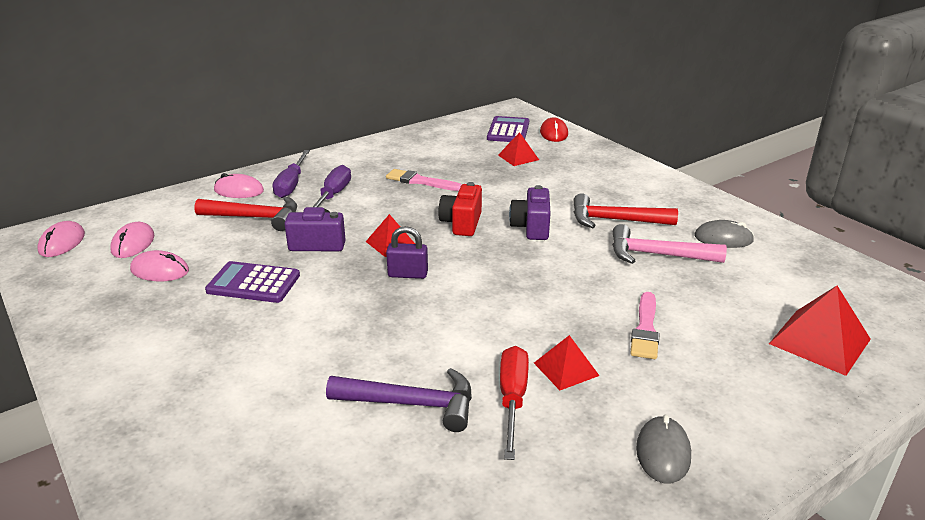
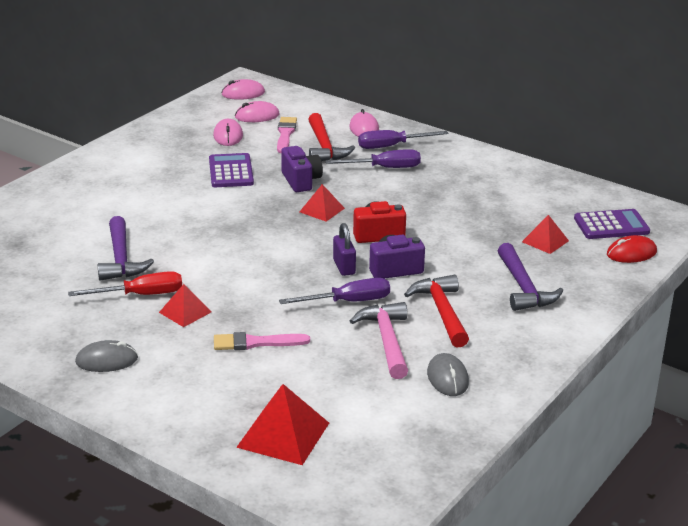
camera: 70 degrees right, 0 degrees up
pink brush [386,169,462,191] -> pink brush moved to [277,117,297,153]
purple padlock [386,226,428,279] -> purple padlock moved to [333,223,356,276]
none -> purple screwdriver [279,278,390,304]
none -> purple hammer [498,243,564,311]

